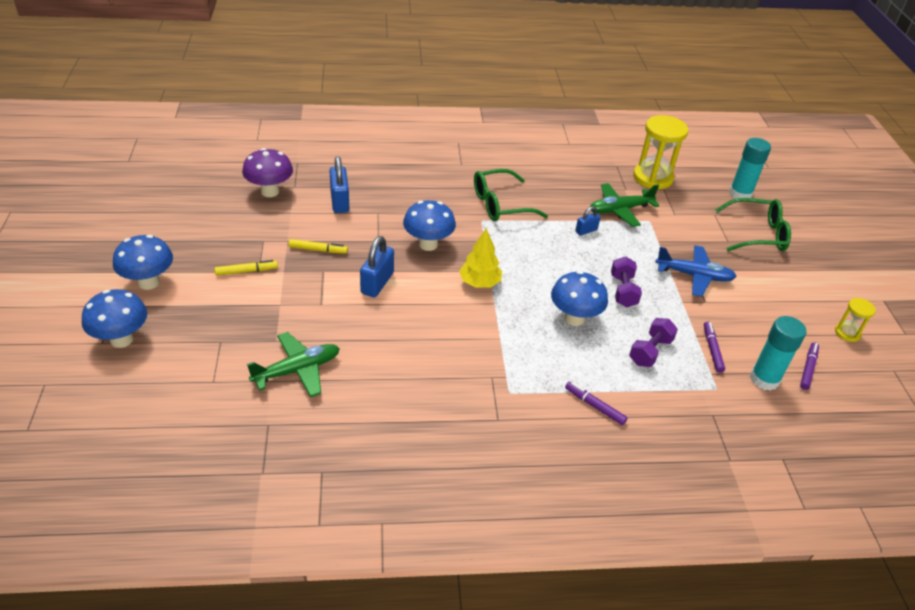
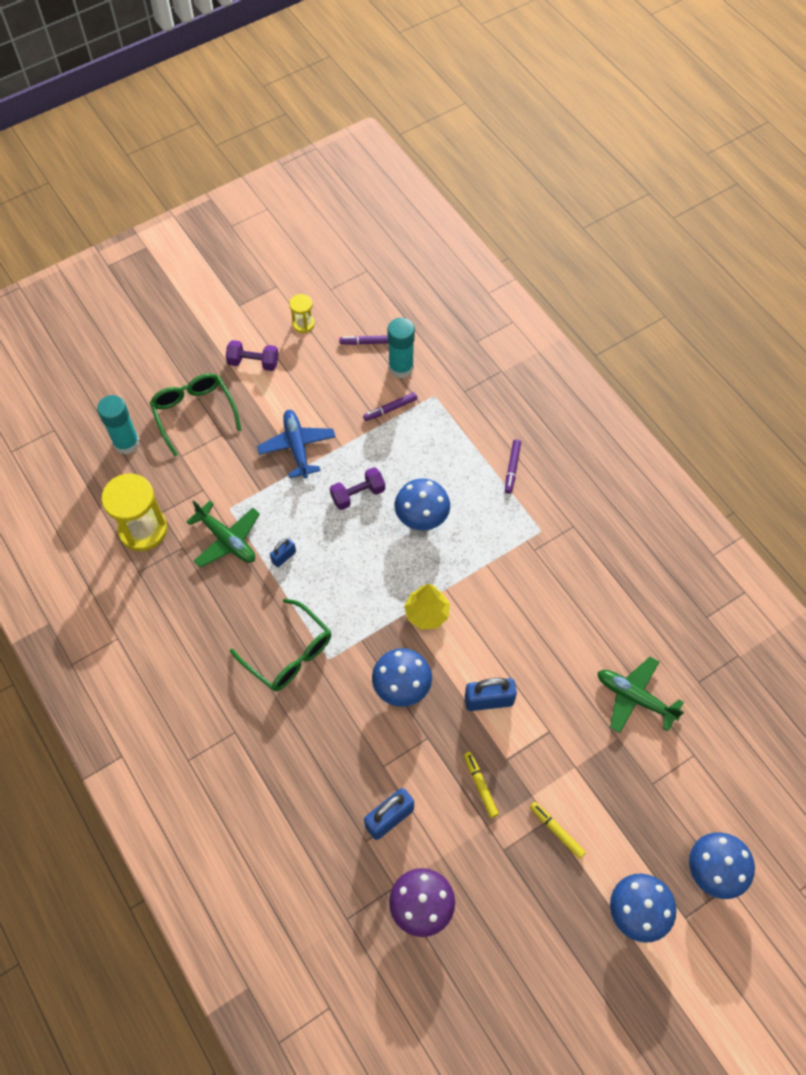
camera: 115 degrees left, 20 degrees up
blue padlock [575,206,600,236] -> blue padlock turned 75 degrees counterclockwise [270,538,296,567]
purple dumbbell [629,318,678,367] -> purple dumbbell moved to [226,340,279,371]

